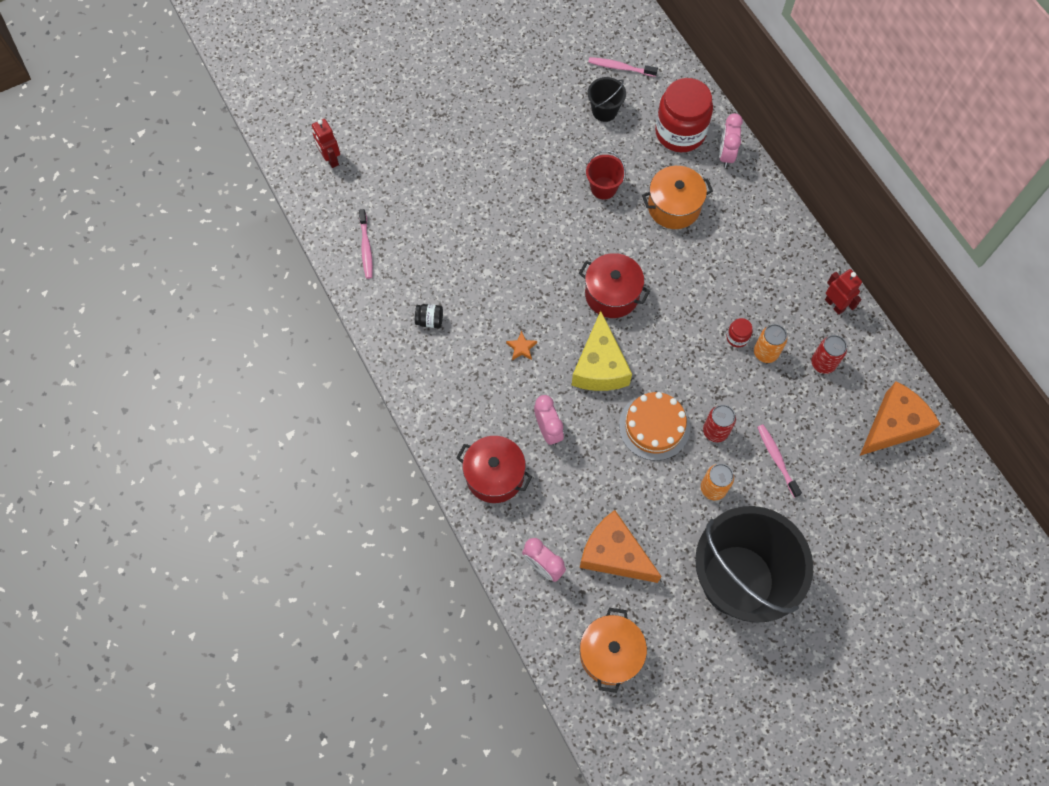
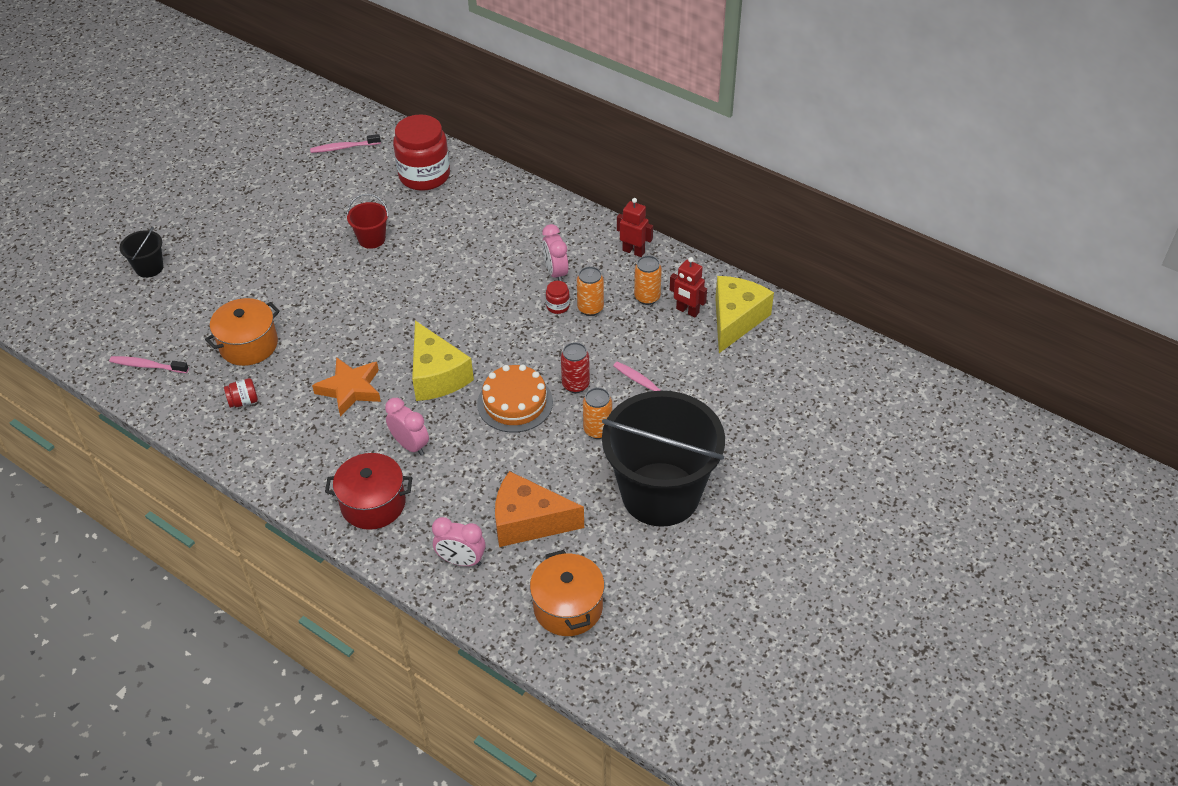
camera: 25 degrees left, 20 degrees down
red robot [312,119,340,168] -> red robot moved to [670,257,707,317]
pink toothbrush [359,209,373,279] -> pink toothbrush turned 135 degrees clockwise [109,356,189,373]
black jar [415,304,443,328] -> red jar [224,378,258,408]
orange star [506,331,537,360] -> orange star [312,357,381,417], size x2.03
red pot [579,253,650,318] -> none
black bucket [588,77,626,122] -> black bucket moved to [120,227,163,278]
orange pot [642,166,713,229] -> orange pot moved to [205,298,280,366]
pink clock [719,113,743,168] -> pink clock moved to [542,224,569,281]
red can [811,335,847,374] -> orange can [634,256,662,305]
orange cheese [860,381,940,456] -> yellow cheese [715,276,774,353]

